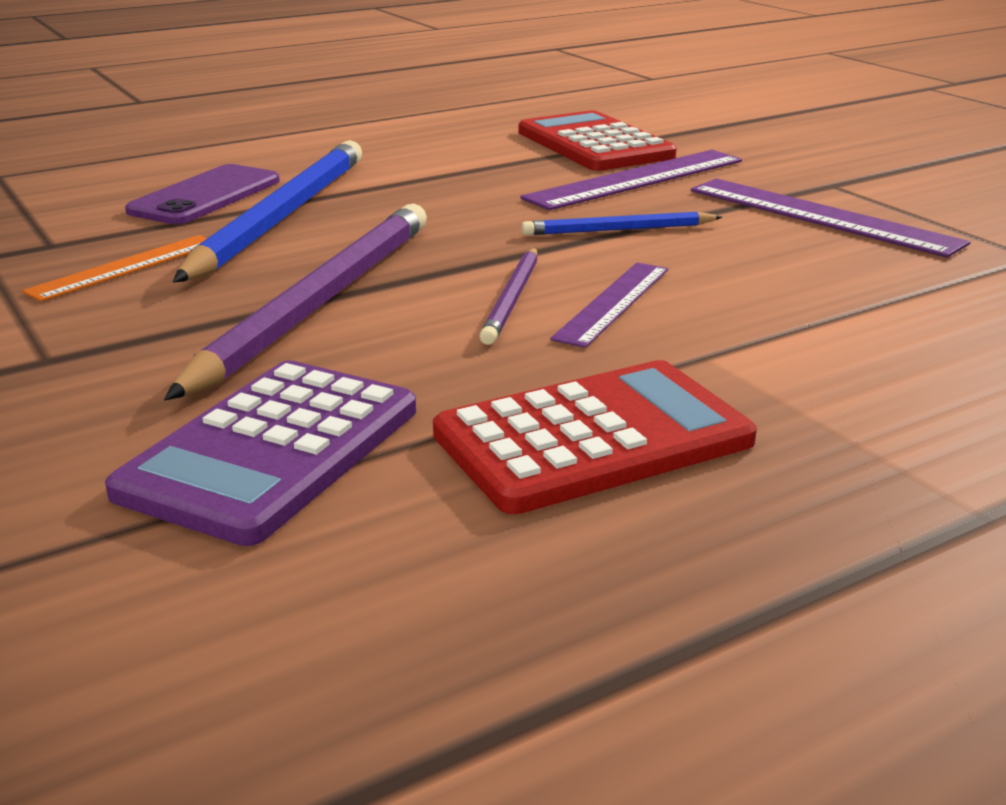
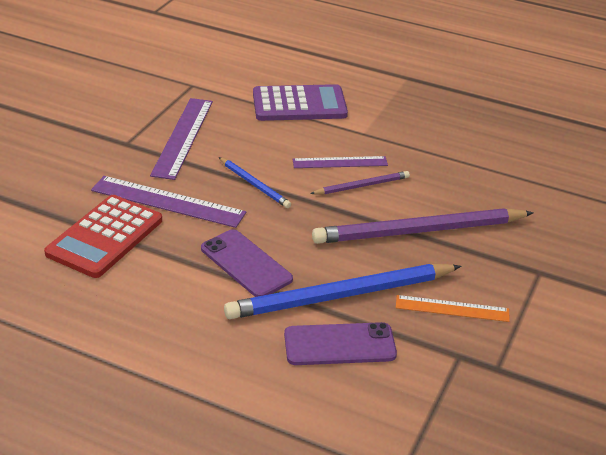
camera: 125 degrees left, 10 degrees up
purple calculator [105,360,416,546] -> purple calculator moved to [253,84,348,121]
red calculator [433,360,757,514] -> none
none -> purple phone [201,229,293,297]

